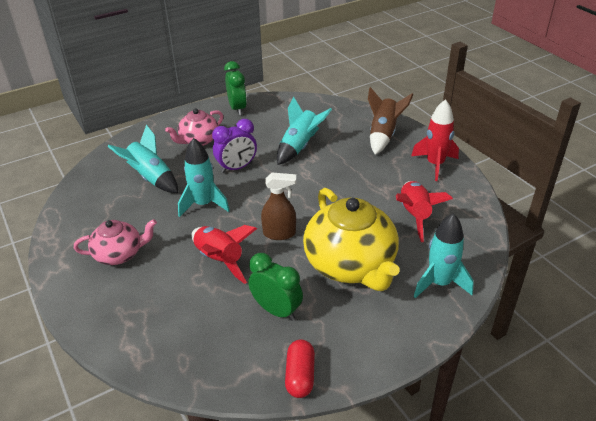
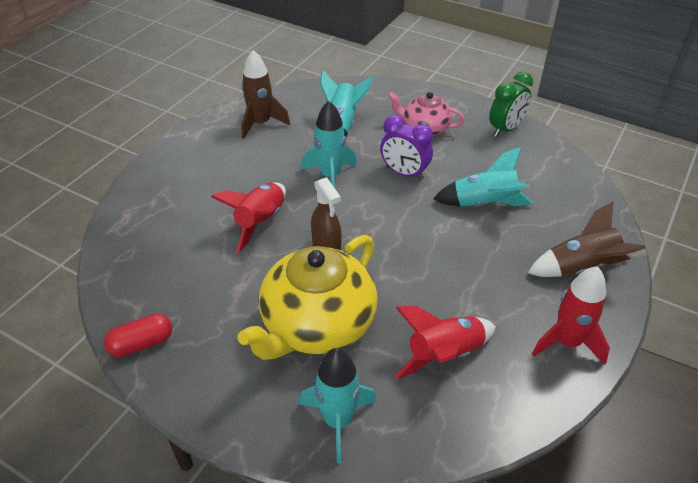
camera: 60 degrees right, 5 degrees up
pink teapot [74,219,157,265] -> none
green clock [248,253,303,321] -> none
none -> brown rocket [241,50,290,139]

